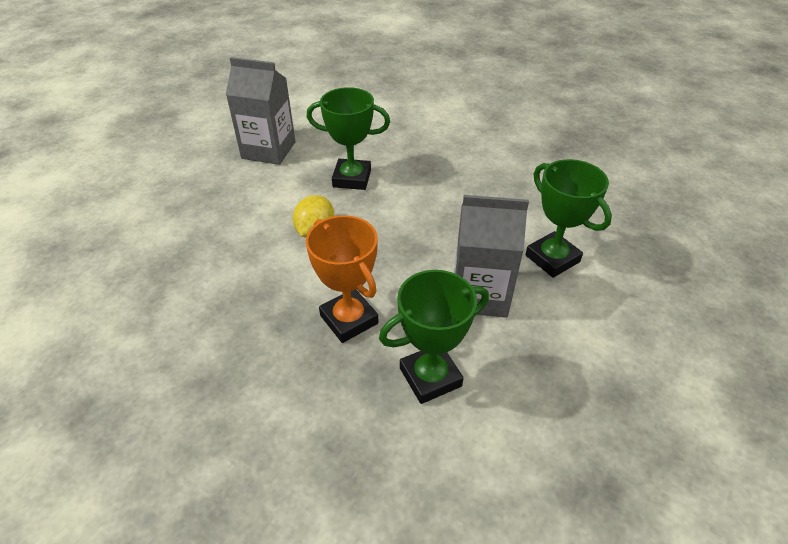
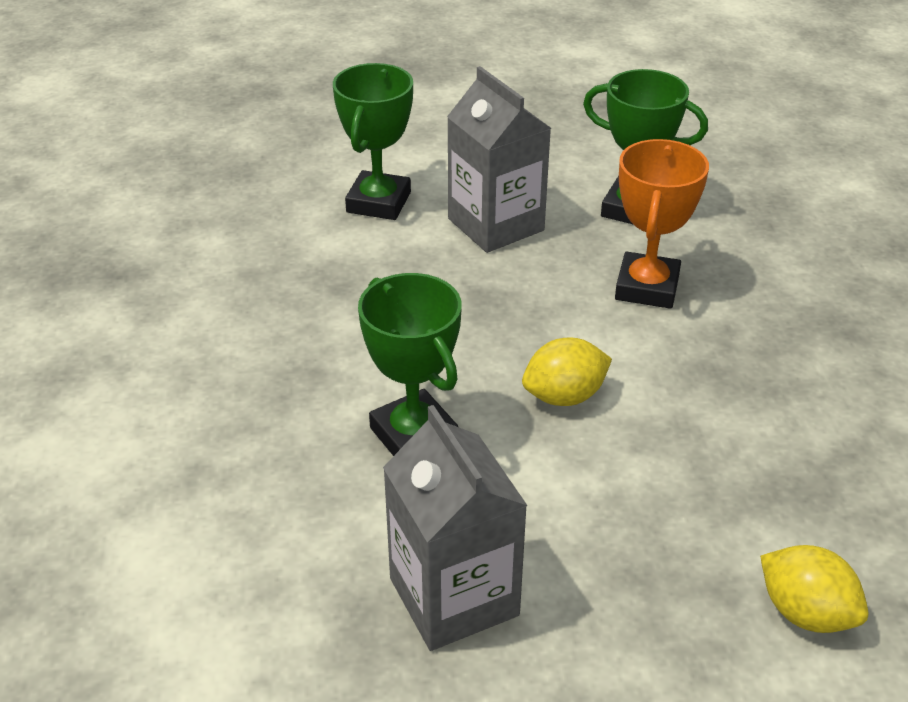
camera: 130 degrees left, 5 degrees down
none -> yellow lemon [760,545,869,633]

